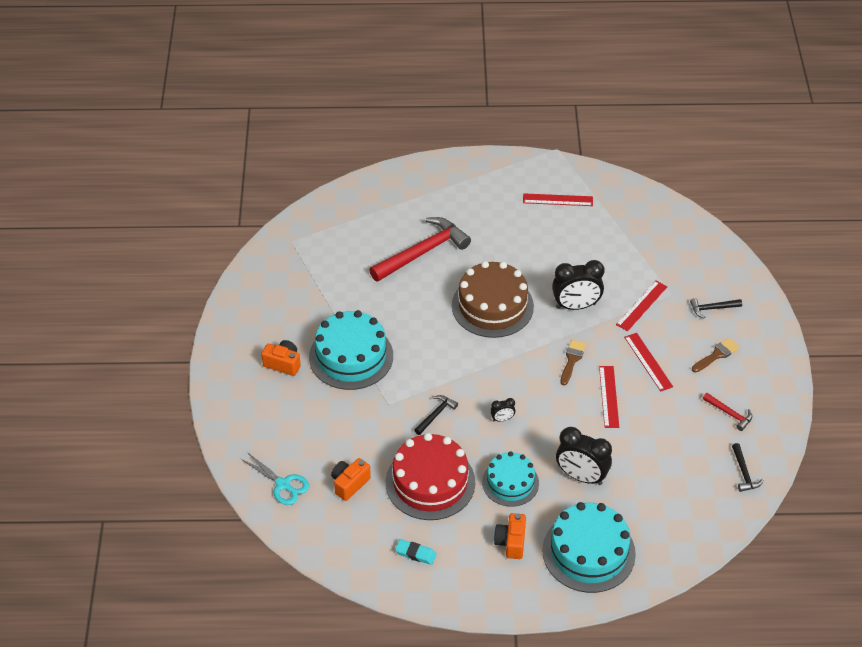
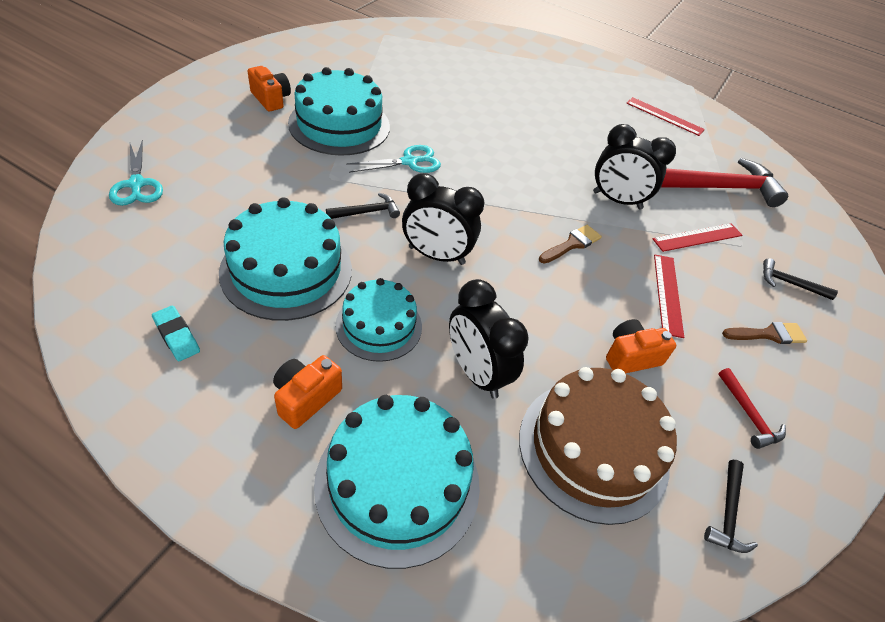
camera: 25 degrees right, 0 degrees up
orange camera [331,458,371,501] -> orange camera moved to [606,319,676,374]
red hammer [369,217,471,282] -> red hammer moved to [661,158,788,207]
red cake [386,433,475,520] -> turquoise cake [219,197,352,321]
brown cake [452,261,534,338] -> brown cake moved to [519,367,677,525]
black clock [490,398,515,422] -> black clock [402,173,485,265], size x2.18
red ruler [599,366,619,428] -> none
none -> turquoise scissors [346,145,441,173]

